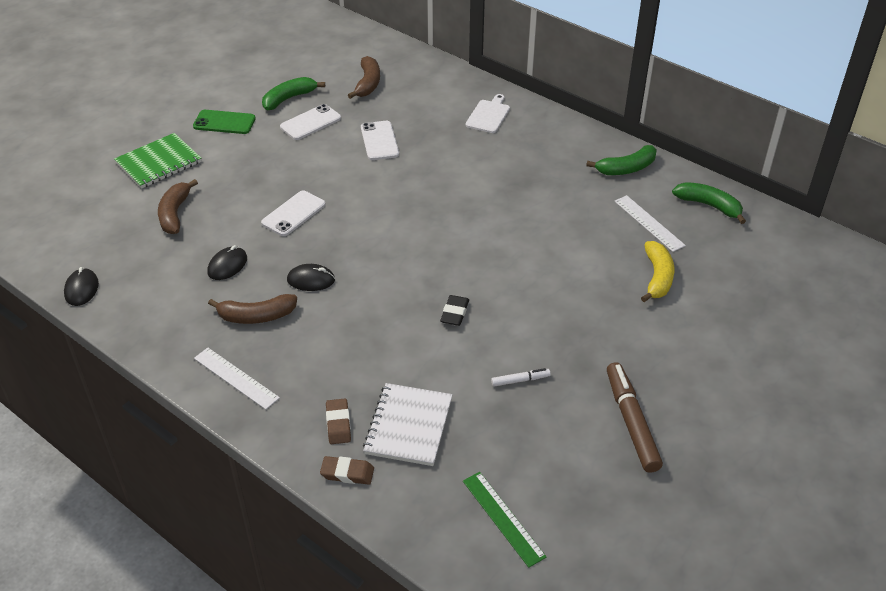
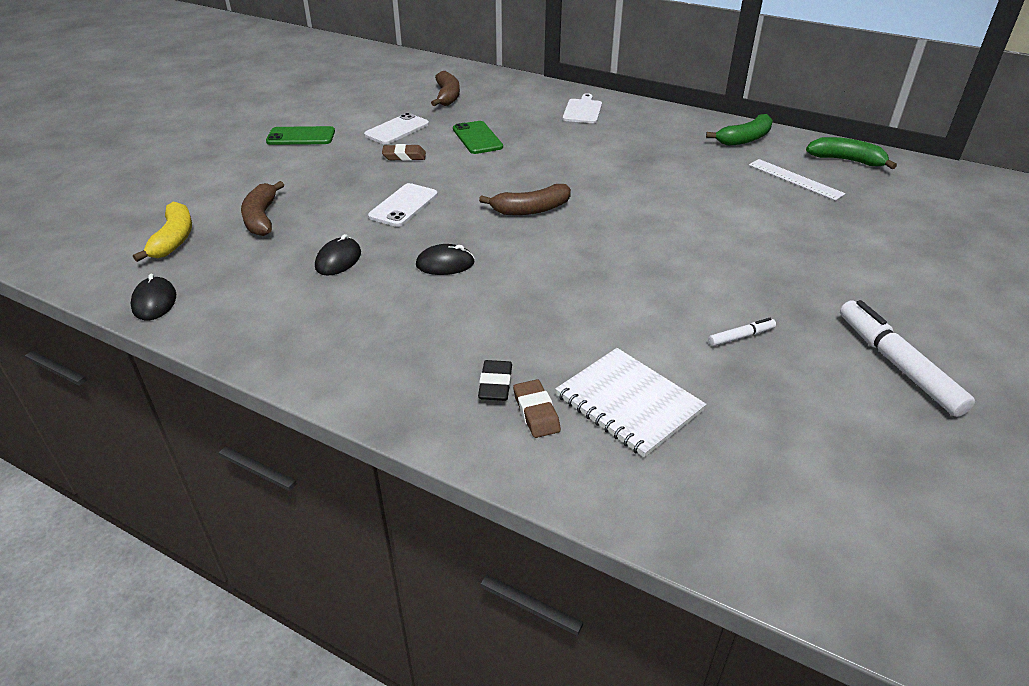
camera: 10 degrees left, 5 degrees down
green notebook [114,133,202,189] -> none
white ruler [194,348,280,409] -> none
brown banana [208,294,297,324] -> brown banana moved to [479,184,571,215]
green banana [262,77,325,110] -> none
brown eraser [320,456,374,485] -> brown eraser moved to [382,144,426,161]
white phone [361,121,399,160] -> green phone [453,121,503,154]
white notebook [363,383,453,466] -> white notebook turned 45 degrees counterclockwise [555,348,706,457]
black eraser [440,295,469,326] -> black eraser moved to [478,360,512,401]
green ruler [463,472,547,568] -> none
brown marker [607,362,663,473] -> white marker [840,300,975,417]
yellow banana [641,241,674,302] -> yellow banana moved to [133,202,192,262]

